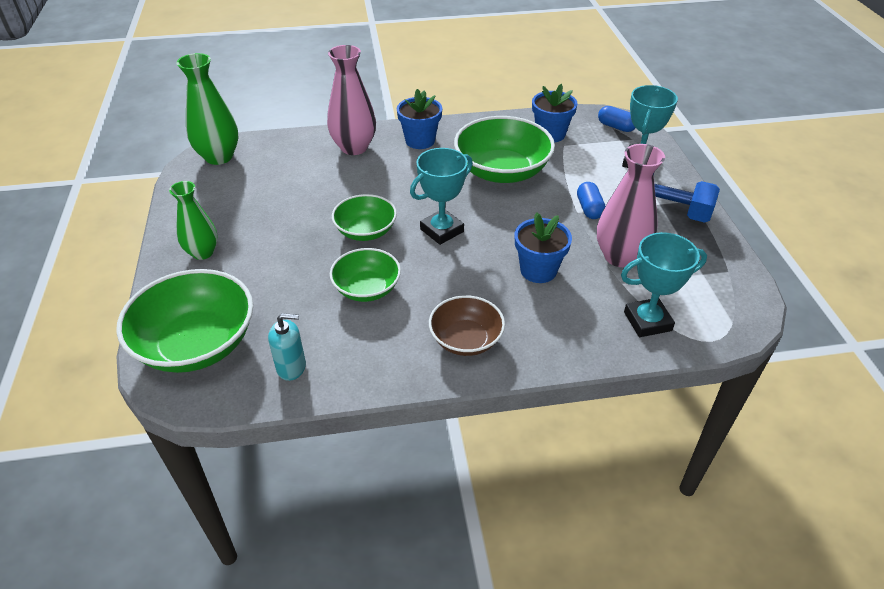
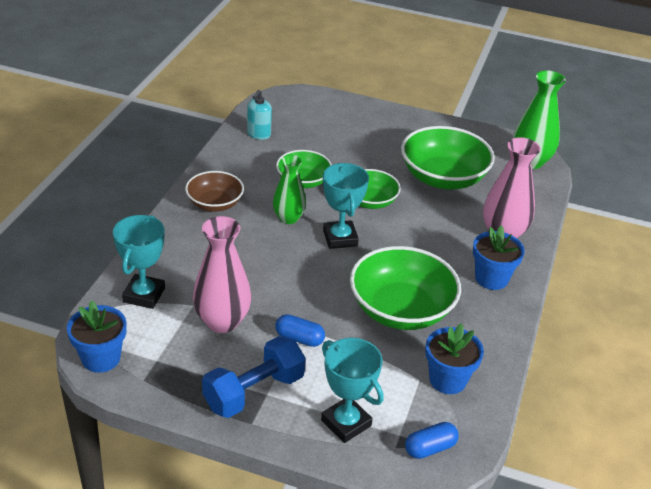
camera: 115 degrees right, 5 degrees down
green bowl [116,269,253,373] -> green bowl moved to [401,126,495,190]
green vase [169,181,218,260] -> green vase moved to [273,155,306,224]
blue flower pot [515,213,572,283] -> blue flower pot moved to [67,300,127,373]

